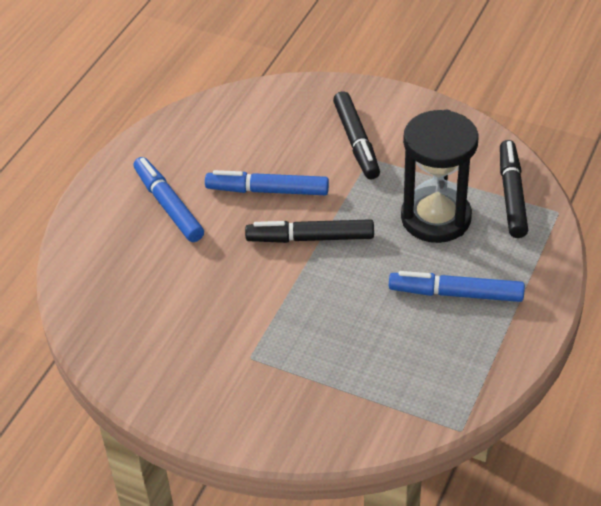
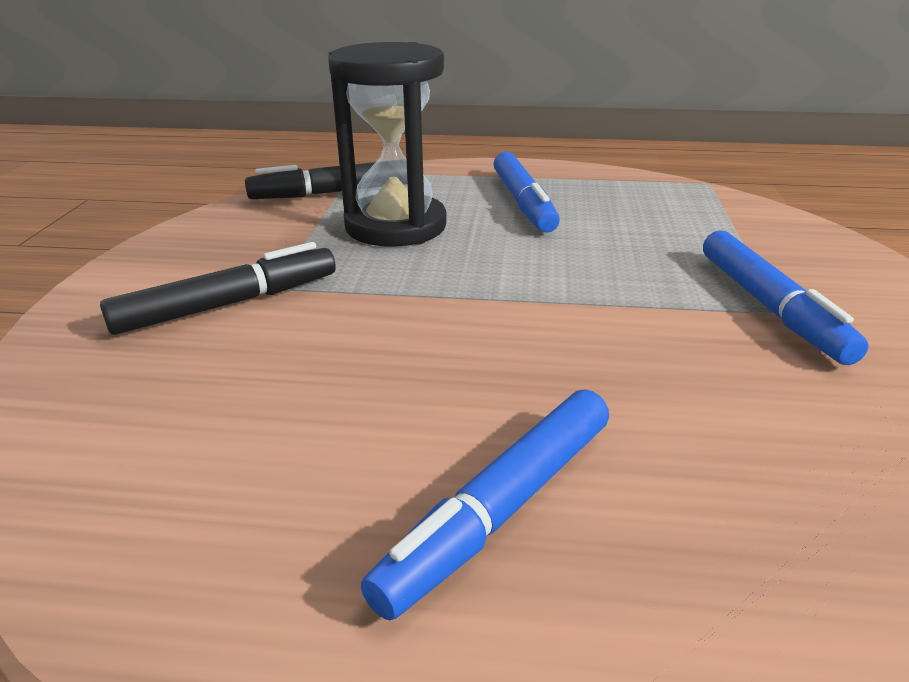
camera: 110 degrees left, 15 degrees down
blue marker [205,170,329,195] -> blue marker moved to [703,230,869,365]
black marker [245,219,374,243] -> none

